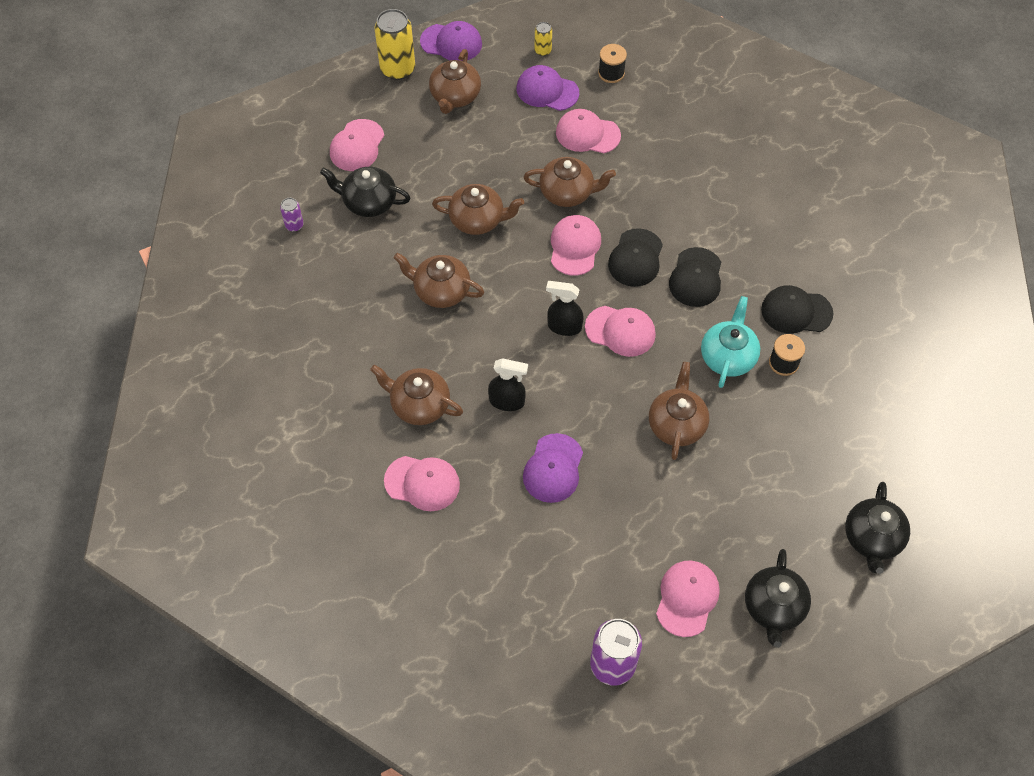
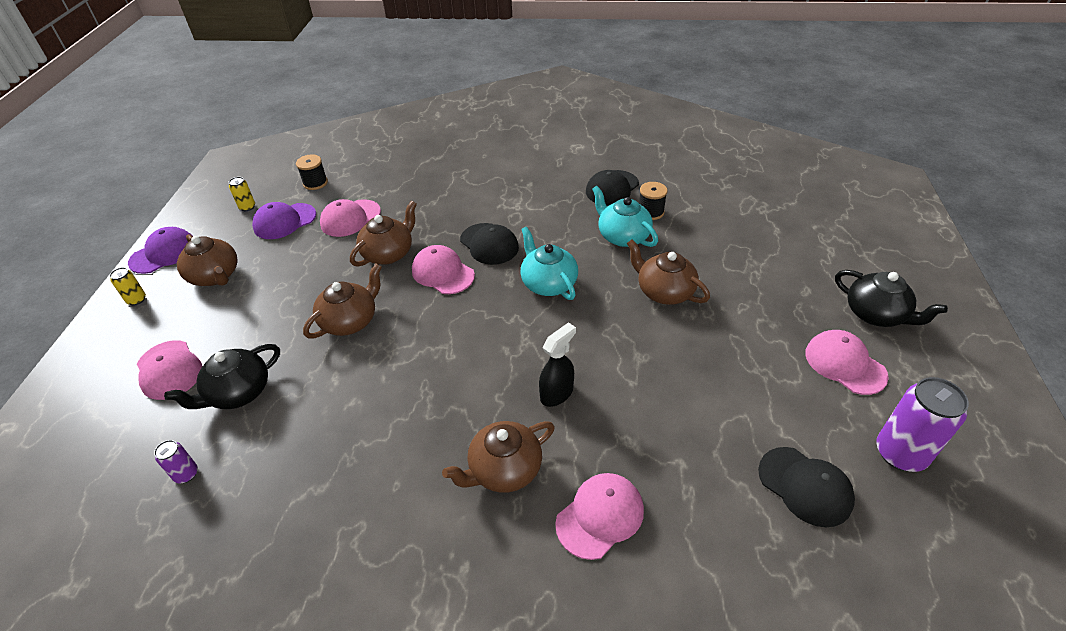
camera: 55 degrees left, 15 degrees down
yellow can [375,9,415,80] -> yellow can [110,267,146,305], size x0.49
brown teapot [393,253,484,308] -> none
purple cap [523,433,583,503] -> none
black spray bottle [546,281,584,336] -> none
pink cap [585,306,656,357] -> turquoise teapot [520,227,578,300]
black cap [669,247,721,307] -> black cap moved to [758,447,855,527]
black teapot [845,482,910,574] -> none

